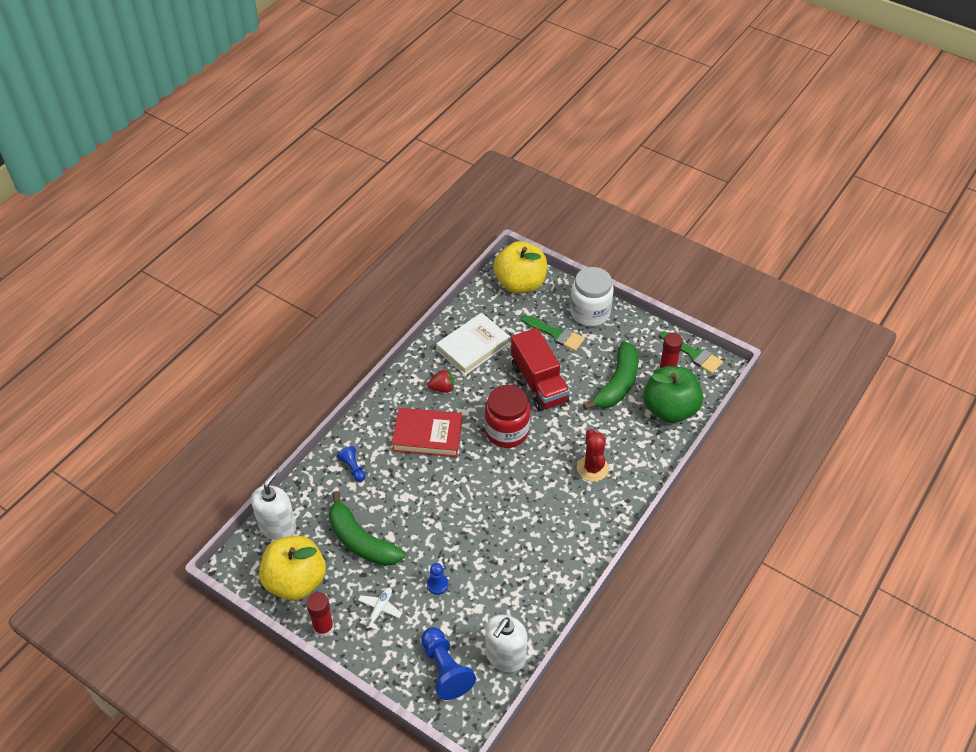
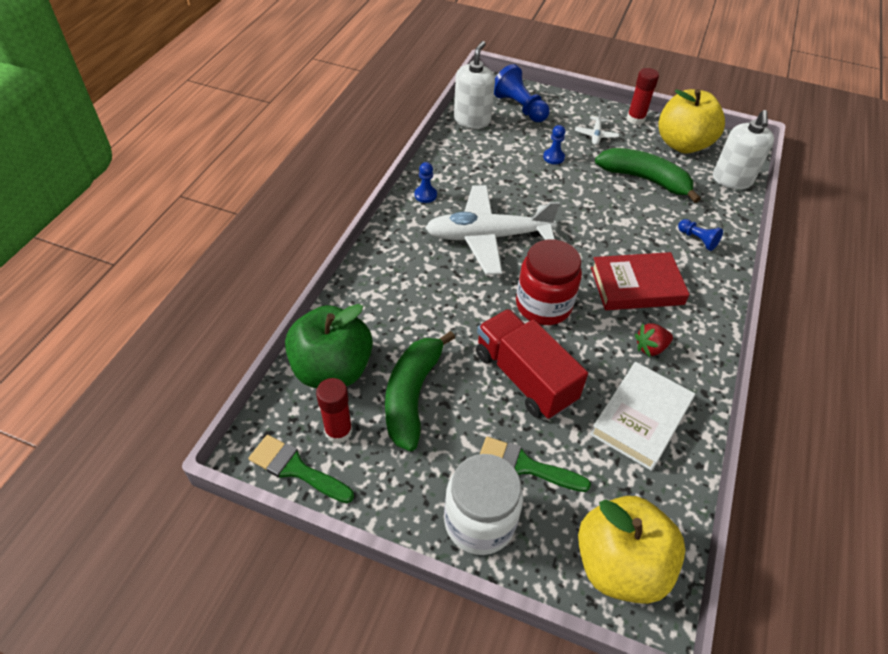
camera: 165 degrees right, 0 degrees up
red cactus [577,429,609,482] -> none
none -> blue pawn [415,162,437,203]
none -> white plane [425,185,560,275]

